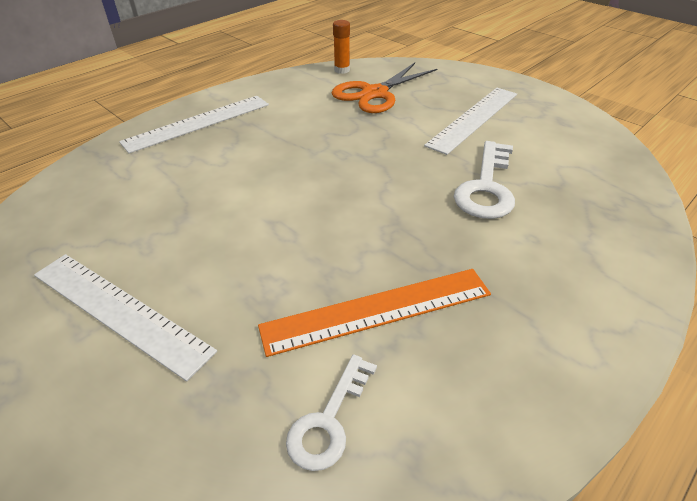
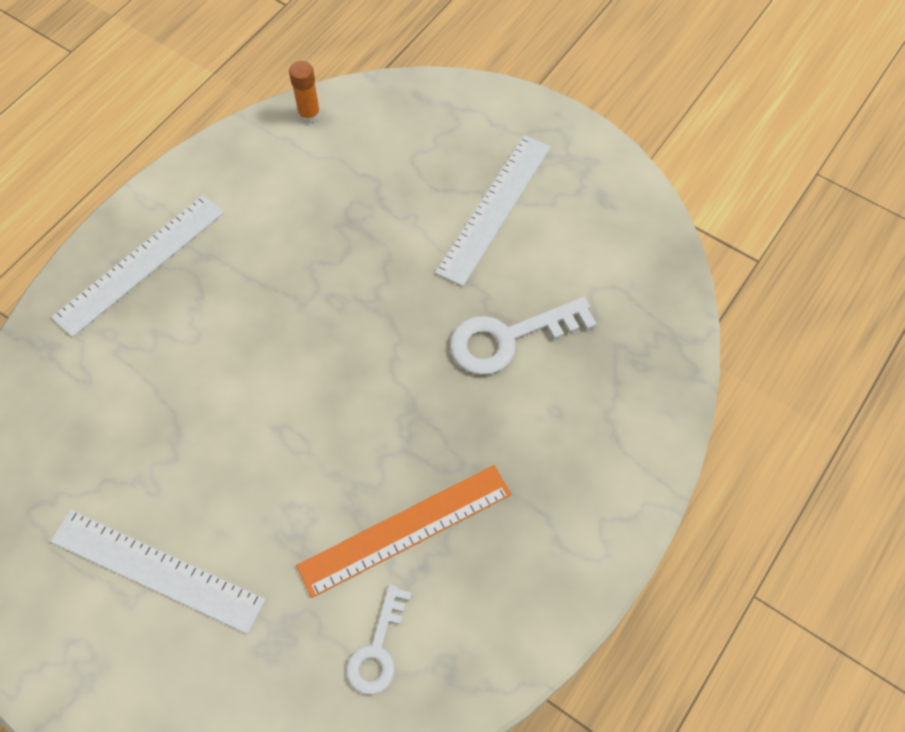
camera: 10 degrees left, 20 degrees up
orange scissors [332,63,437,113] -> none
white key [454,141,515,219] -> white key turned 60 degrees clockwise [450,297,597,375]

